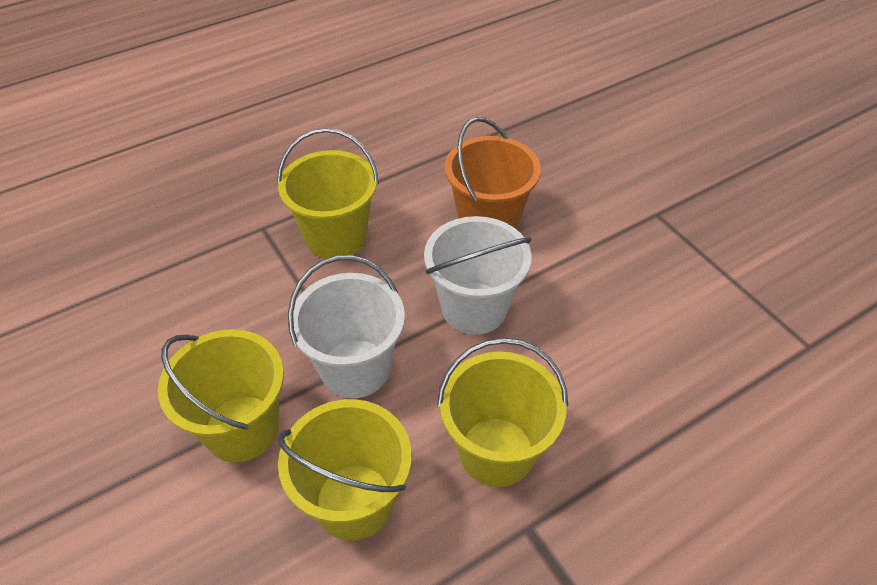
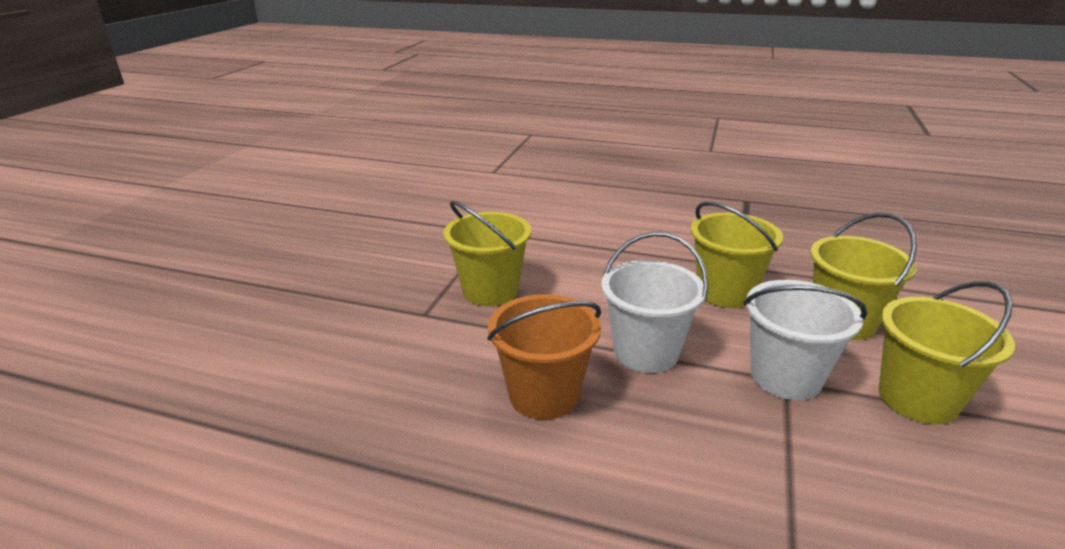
camera: 130 degrees left, 20 degrees down
yellow bucket [277,128,379,259] -> yellow bucket moved to [443,201,531,306]

